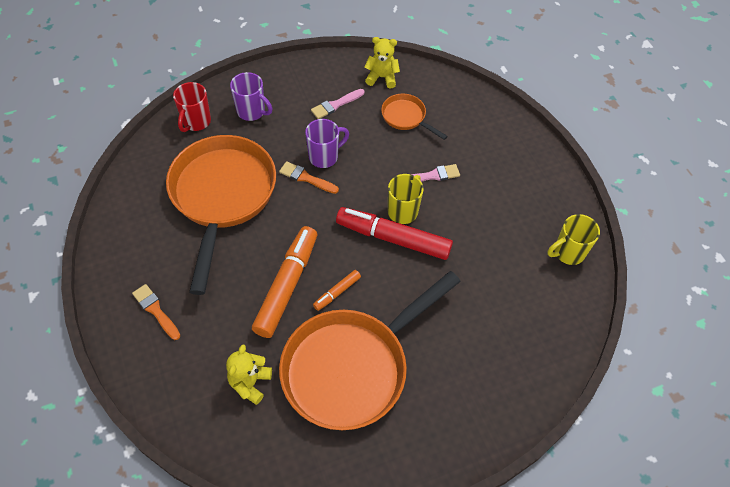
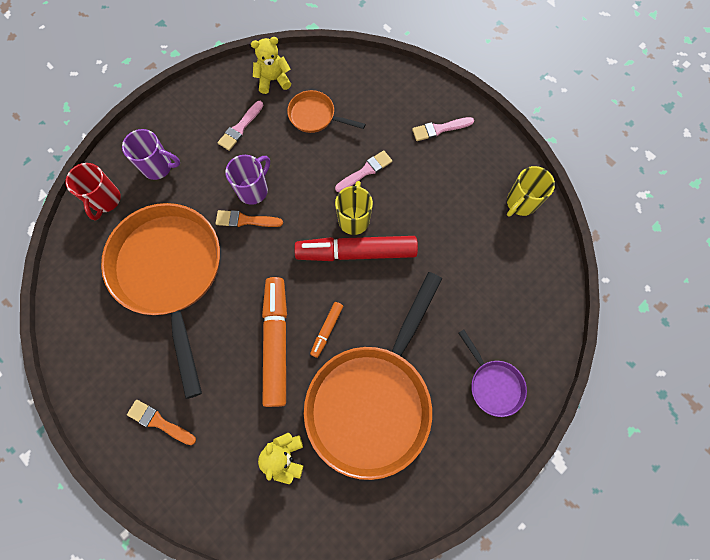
camera: 20 degrees left, 15 degrees up
none -> pink brush [412,117,474,141]
none -> purple pan [459,330,527,417]

